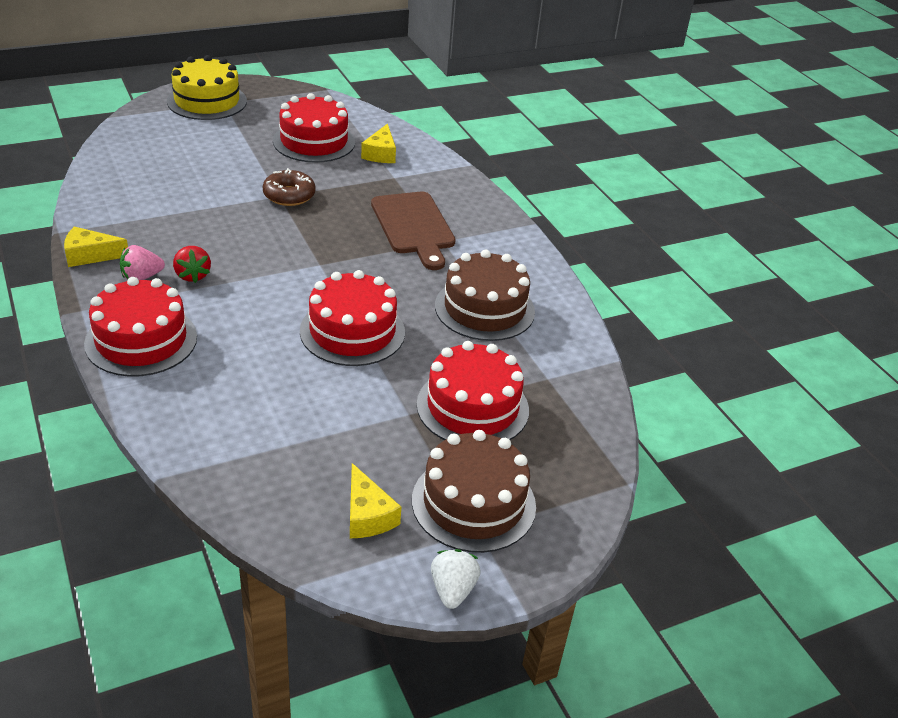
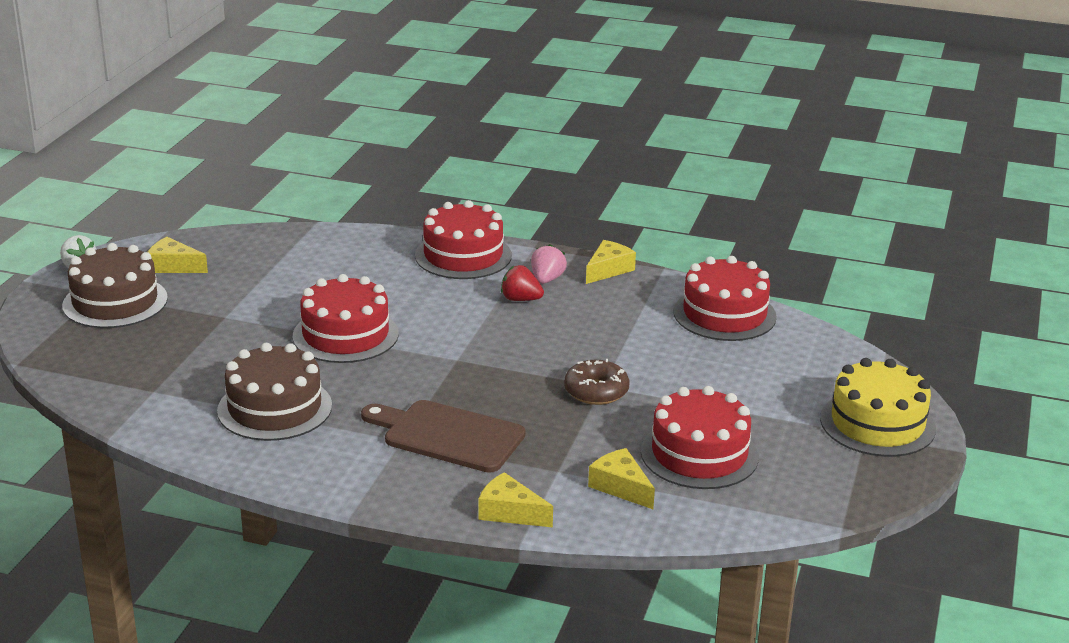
camera: 135 degrees right, 10 degrees down
red cake [417,341,529,440] -> red cake moved to [674,256,777,341]
none -> yellow cheese [478,472,553,527]

